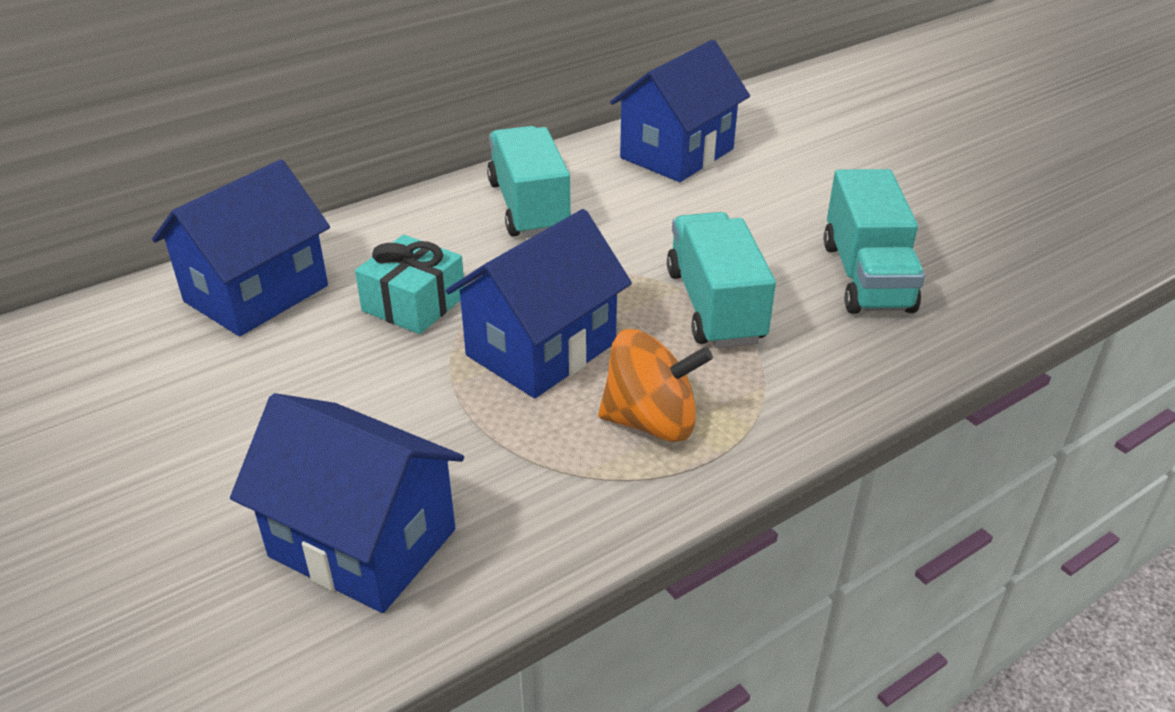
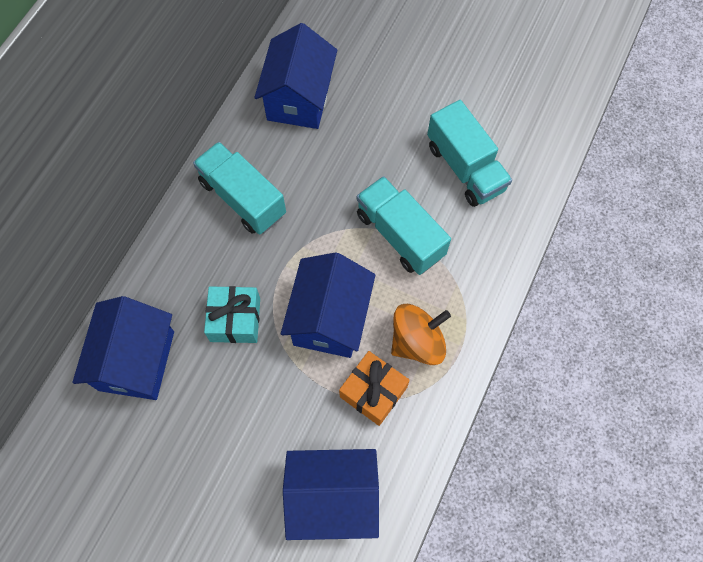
camera: 30 degrees left, 30 degrees up
none -> orange gift [339,351,410,426]

